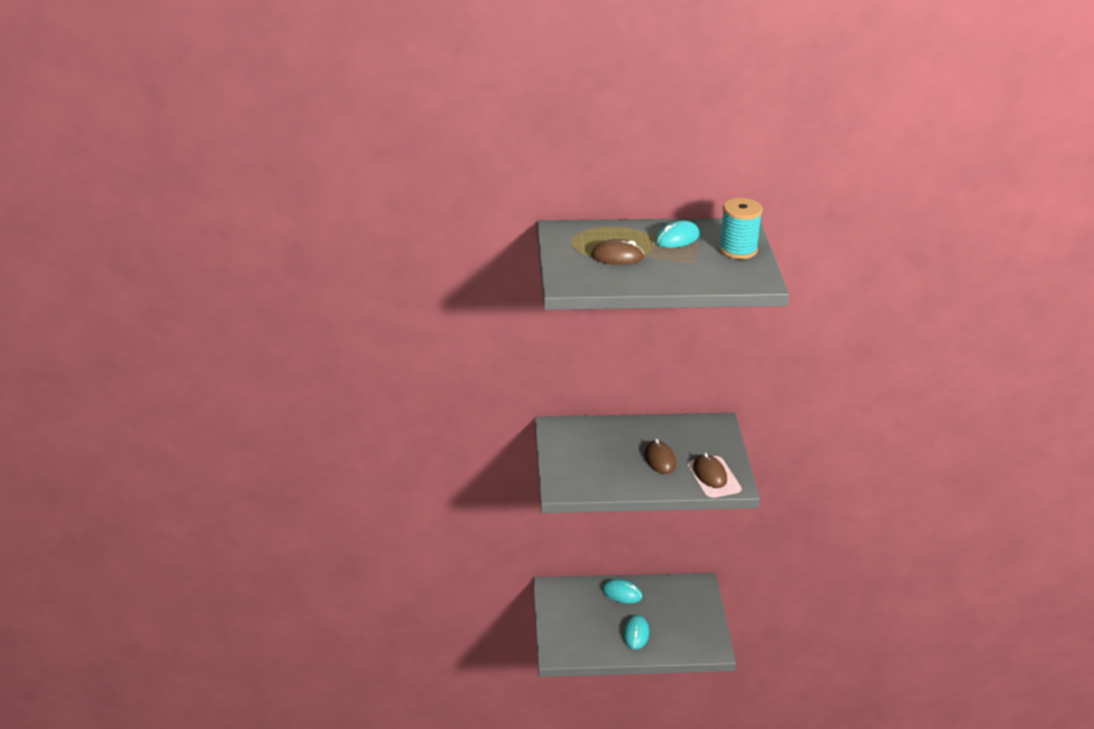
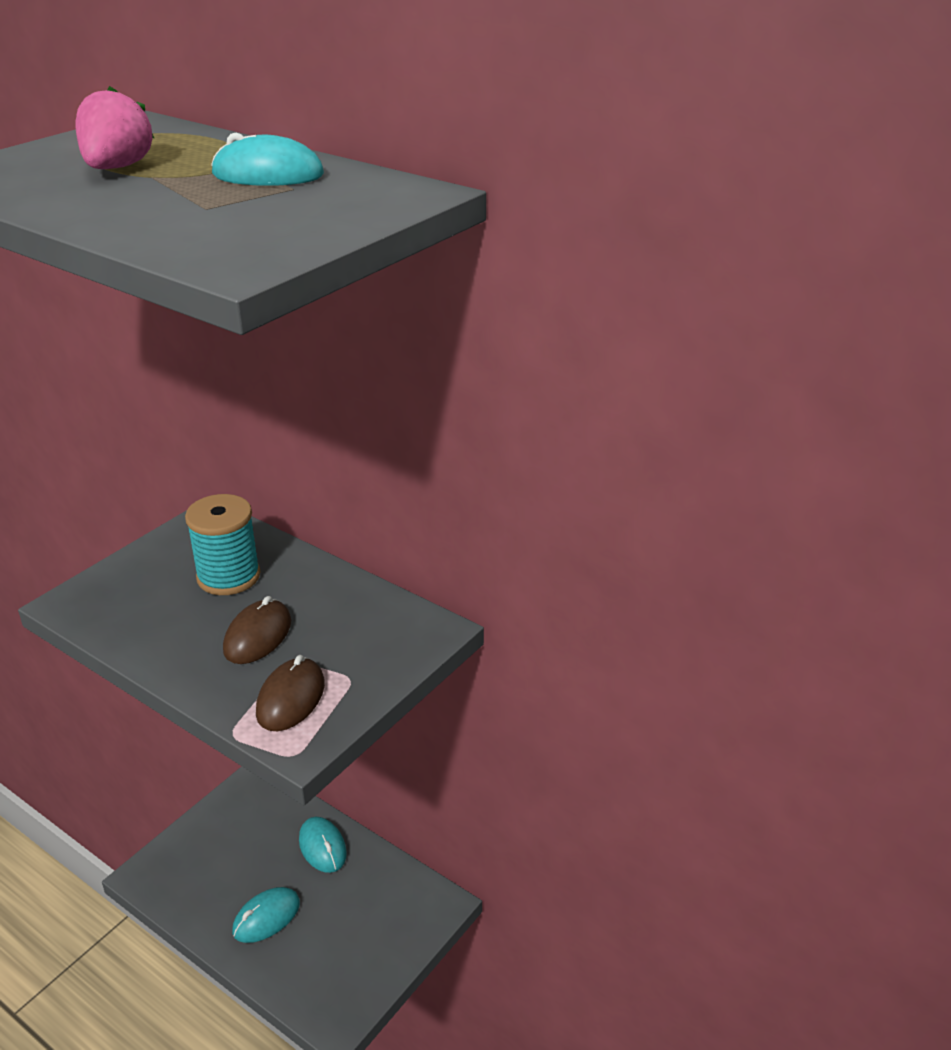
camera: 40 degrees right, 0 degrees up
brown mouse [591,239,644,265] -> pink strawberry [75,86,154,169]
turquoise spool [719,198,763,259] -> turquoise spool moved to [185,494,260,595]

